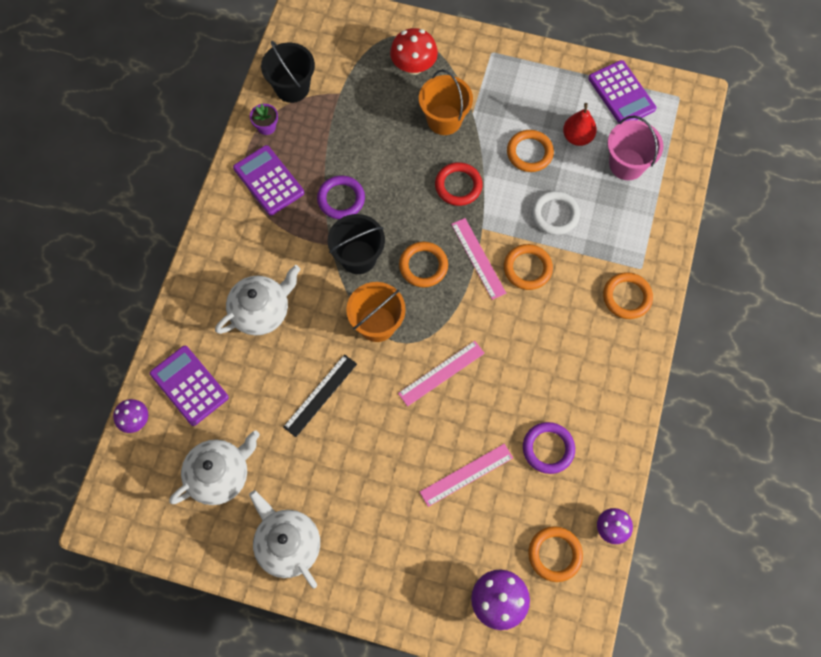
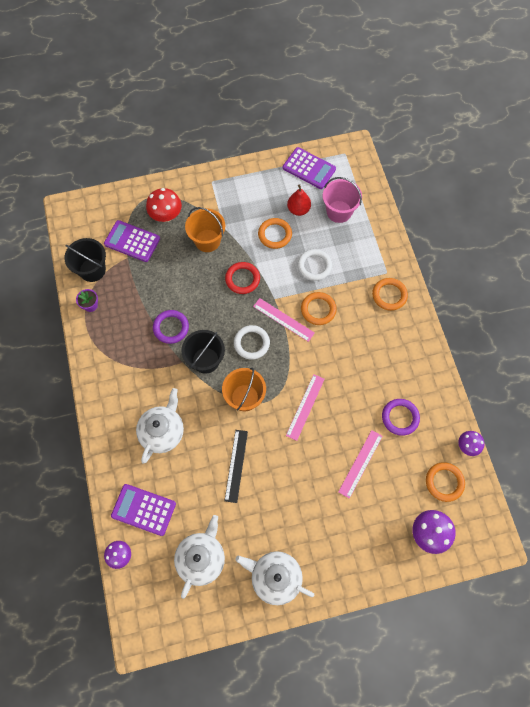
camera: 30 degrees left, 0 degrees up
purple calculator [233,145,304,216] -> purple calculator moved to [104,220,160,262]
orange ring [399,242,448,287] -> white ring [234,325,270,360]

